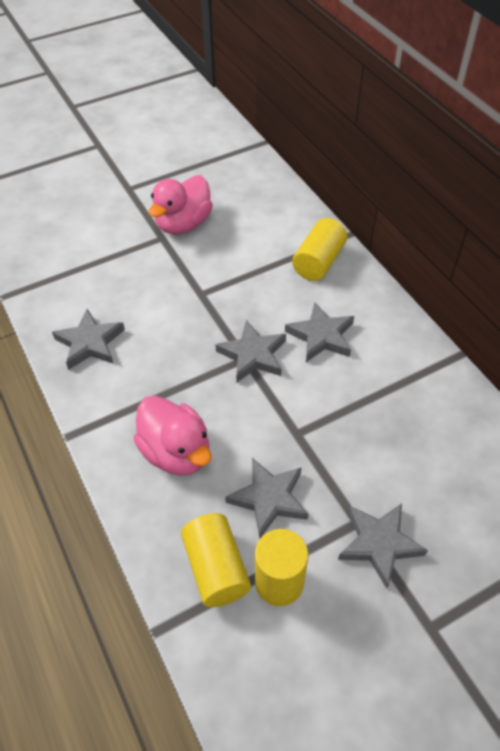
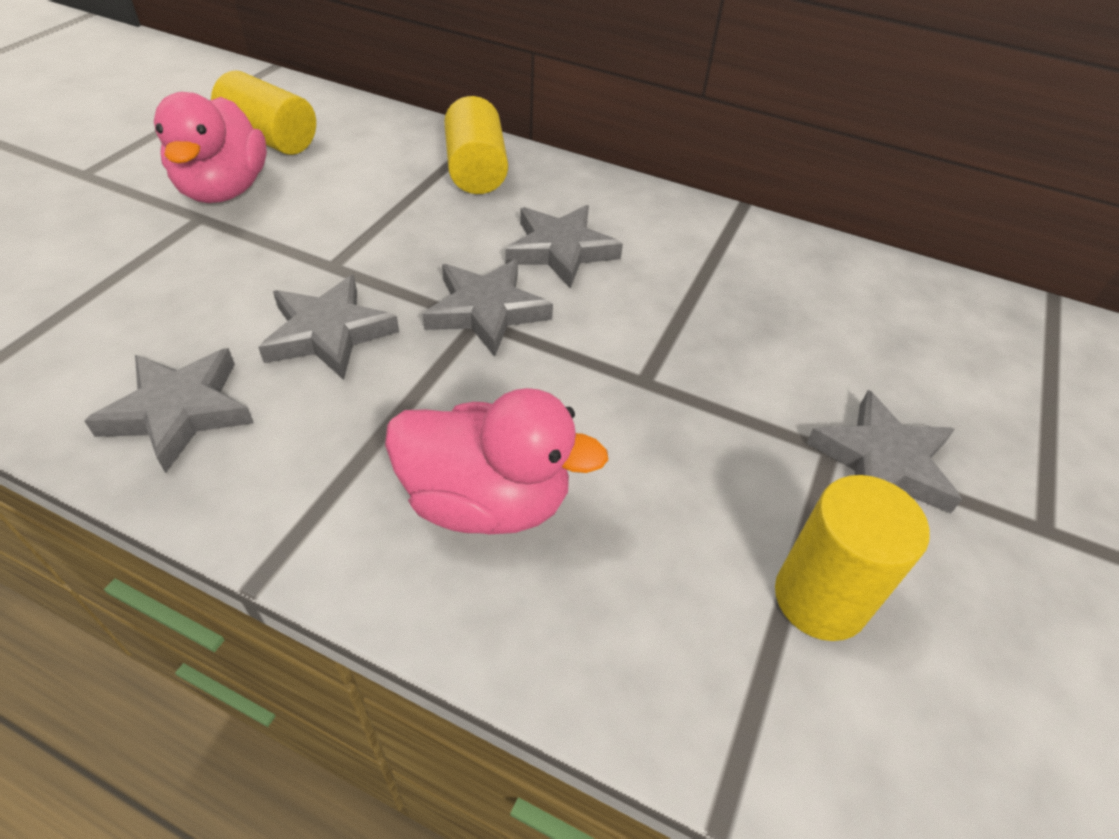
camera: 40 degrees left, 5 degrees down
yellow cylinder [181,513,251,607] -> yellow cylinder moved to [211,71,316,155]
grey star [225,458,308,538] -> grey star moved to [258,275,399,380]

